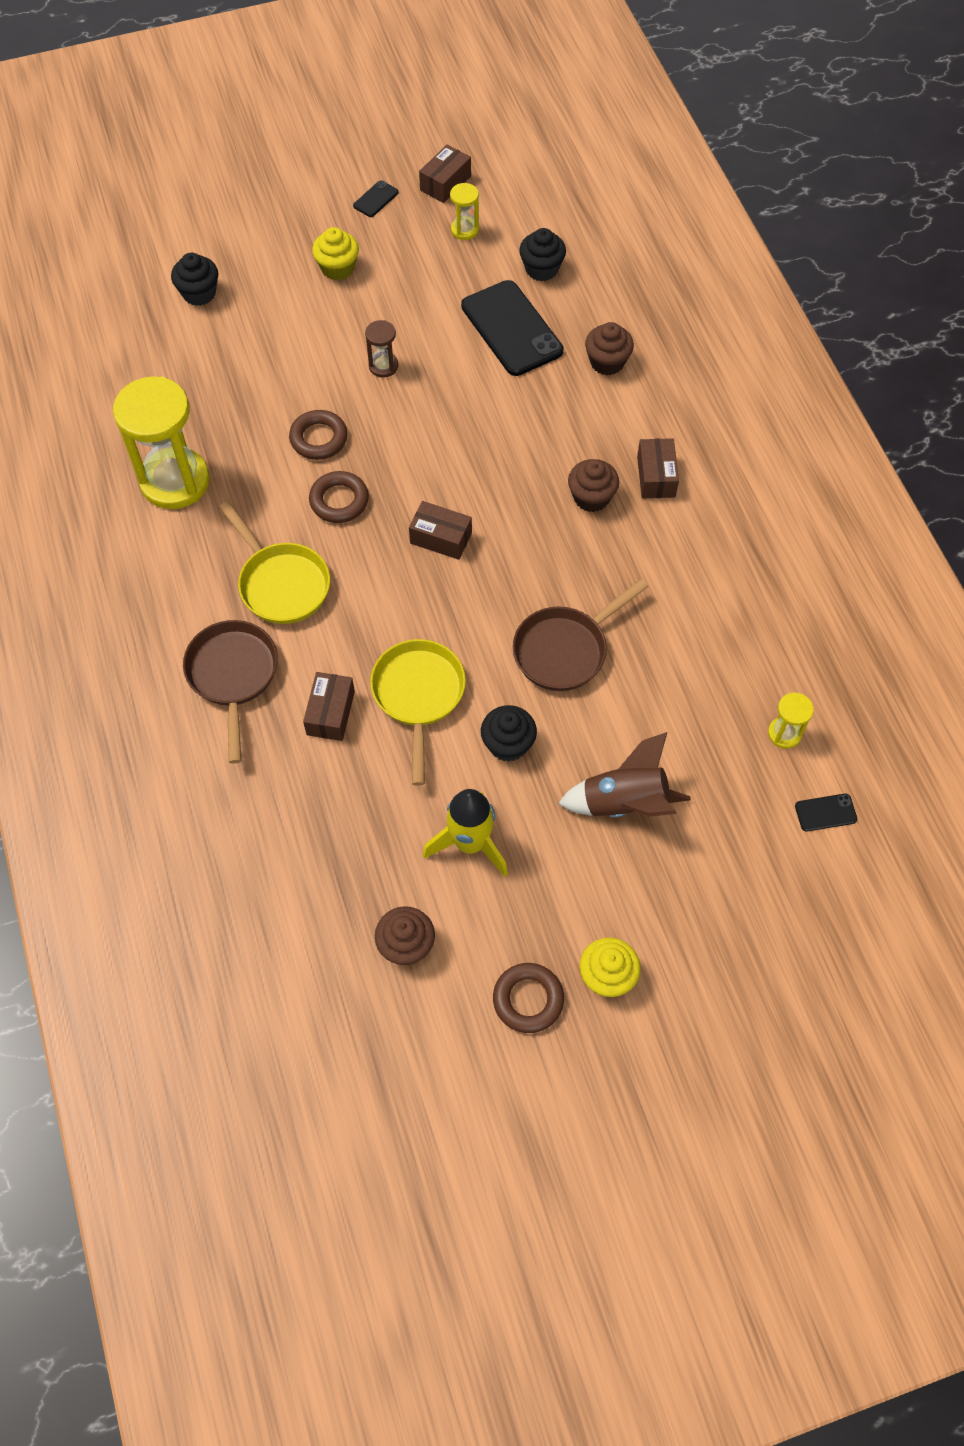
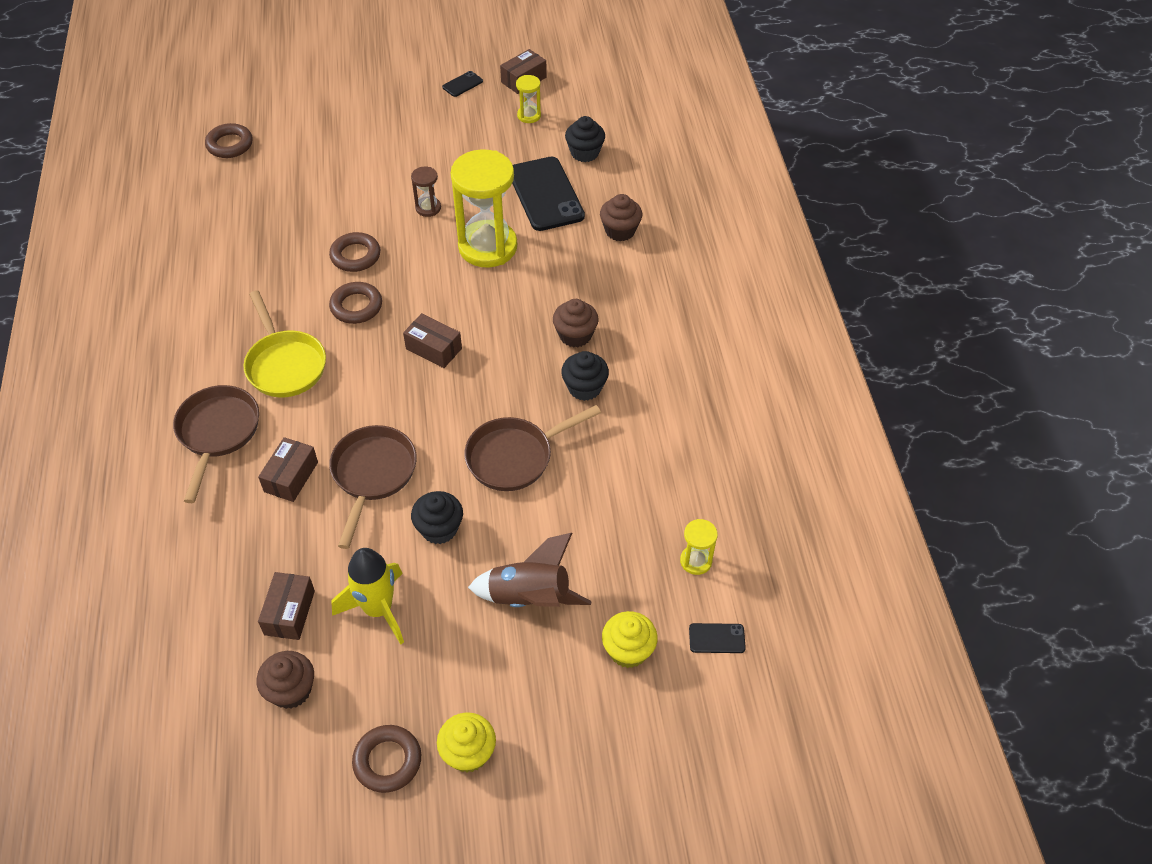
camera: 10 degrees right, 10 degrees down
yellow hourglass [113,376,210,509] -> yellow hourglass moved to [451,149,517,267]
black cupcake [171,253,218,306] -> black cupcake moved to [561,351,609,401]
yellow cupcake [312,227,359,280] -> yellow cupcake moved to [602,611,658,668]
yellow pan [370,639,466,785] -> brown pan [329,425,417,549]
brown box [637,438,679,499] -> brown box moved to [258,572,315,640]
none -> brown ring [205,123,253,158]

